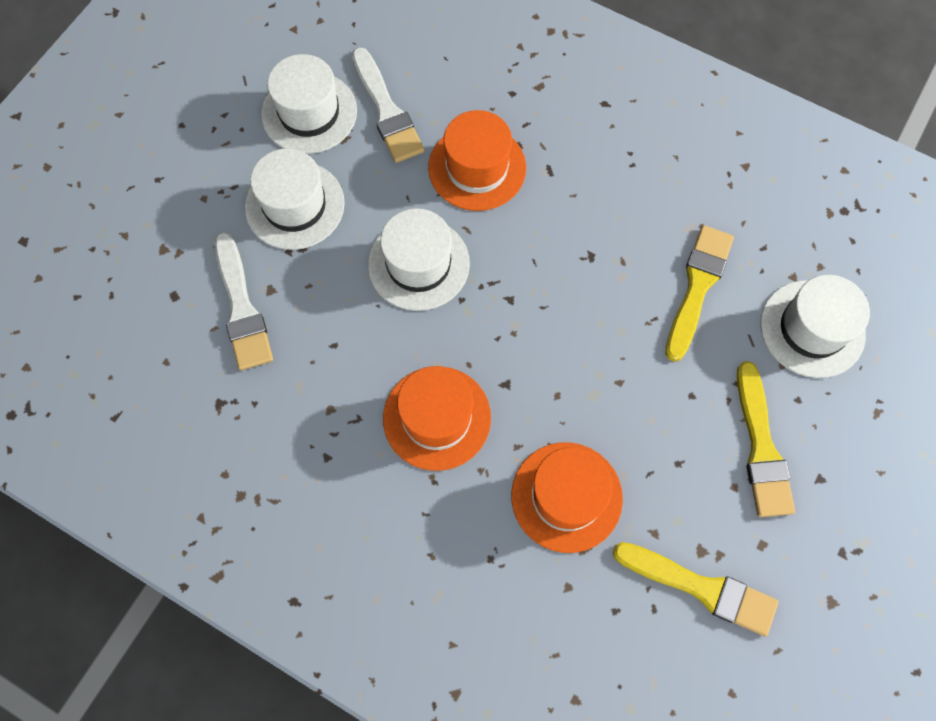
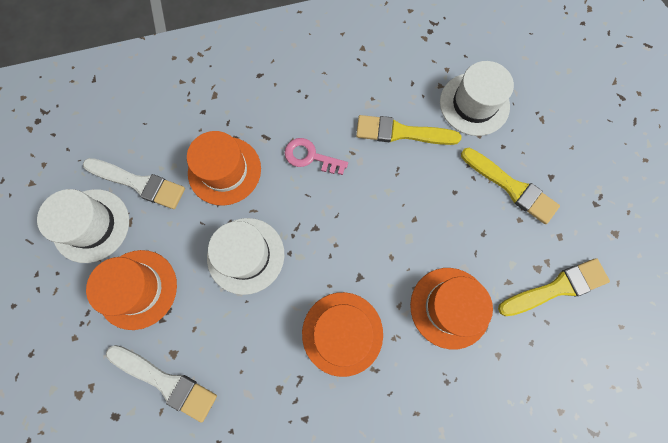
camera: 45 degrees left, 5 degrees up
white hat [245,148,345,250] -> orange hat [86,250,177,330]
yellow brush [665,225,734,362] -> yellow brush turned 60 degrees counterclockwise [356,115,461,145]
none -> pink key [285,138,348,175]

